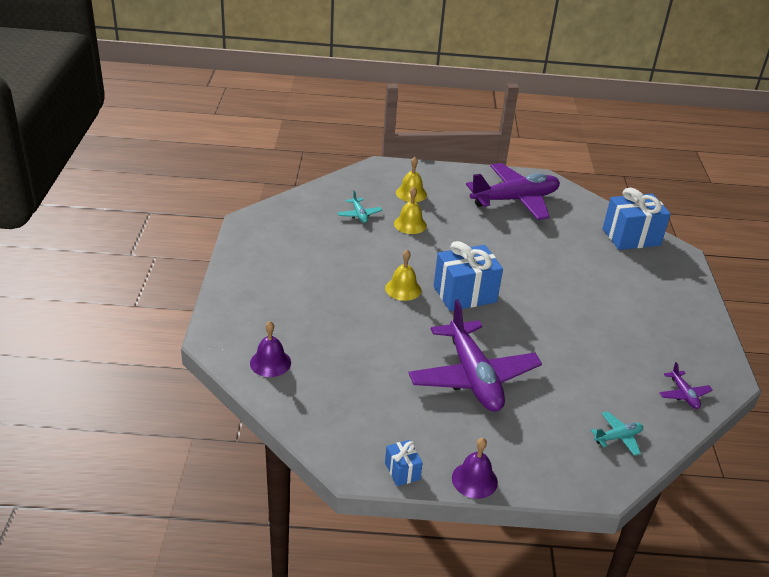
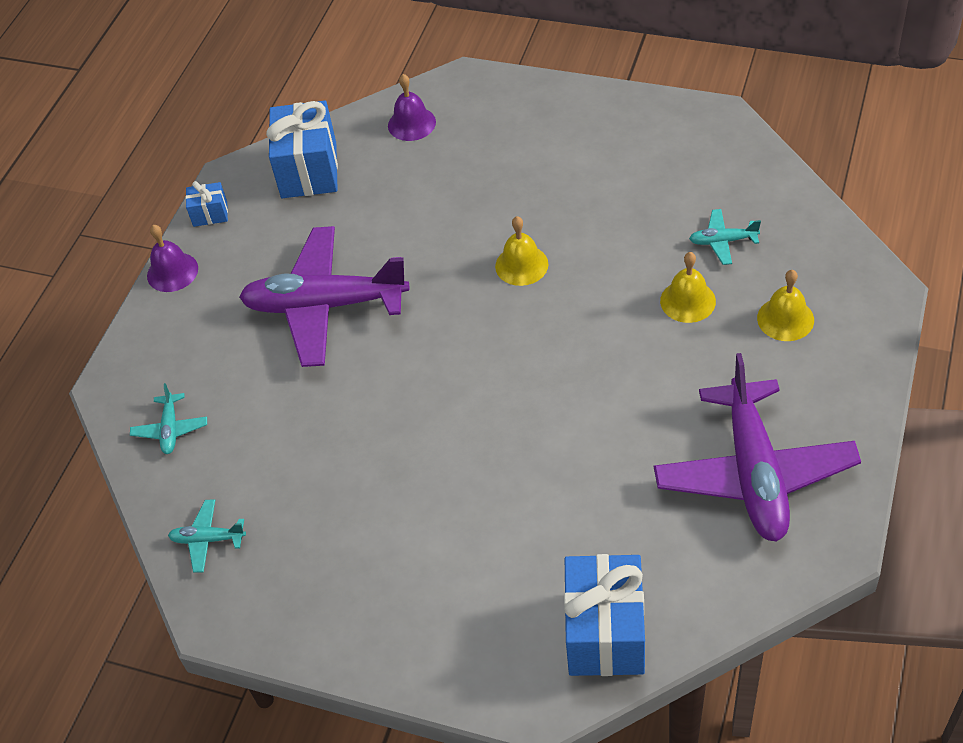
camera: 115 degrees right, 15 degrees up
blue gift [434,241,503,311] -> blue gift moved to [266,101,338,198]
purple plane [659,362,713,409] -> turquoise plane [168,500,246,573]

